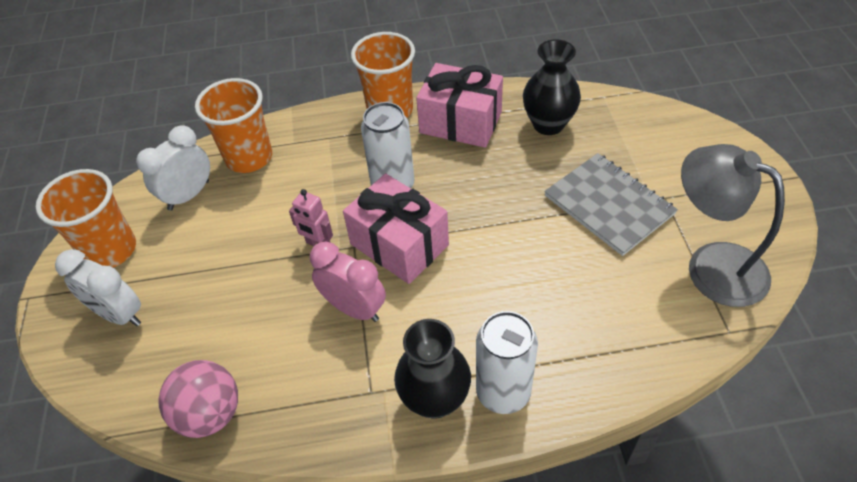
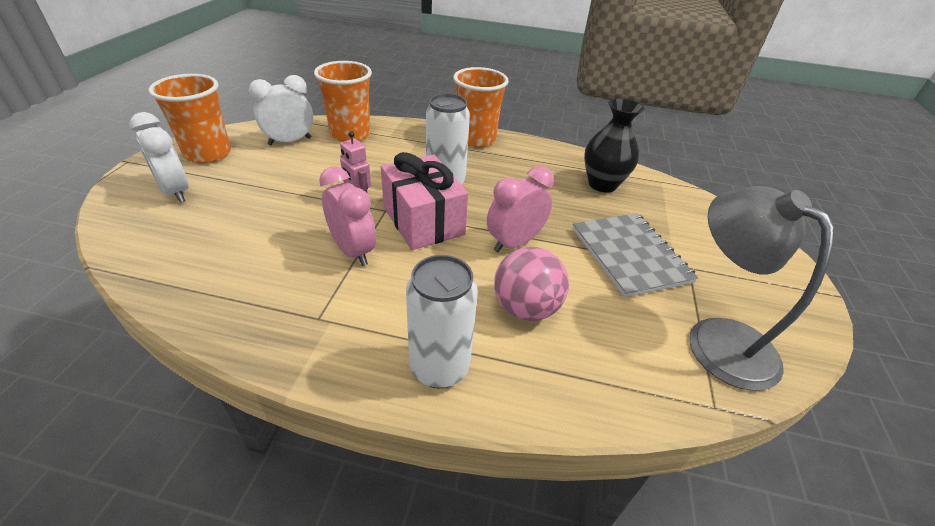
camera: 15 degrees right, 10 degrees down
pink ball [158,360,238,438] -> pink ball moved to [494,247,569,321]
black vase [394,319,471,419] -> none
pink gift [416,63,503,148] -> none
none -> pink clock [487,166,554,252]

